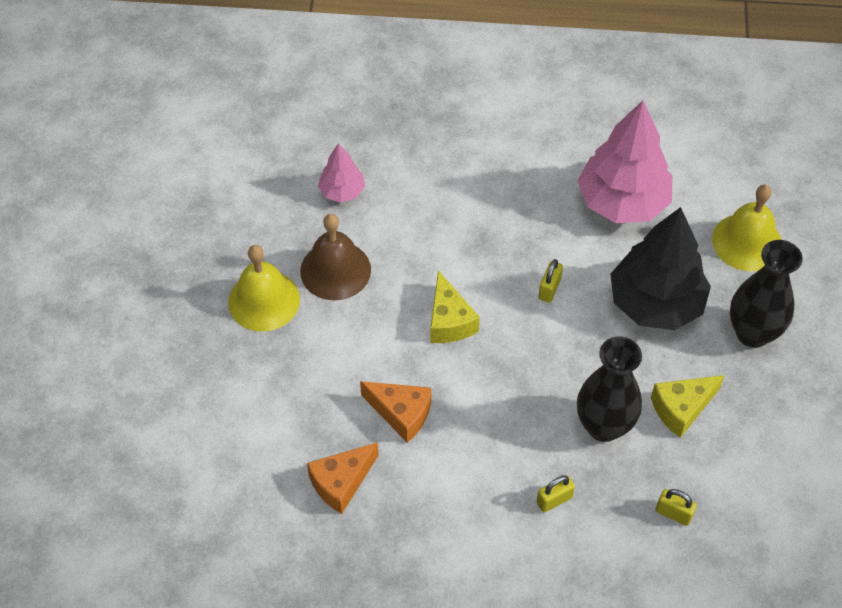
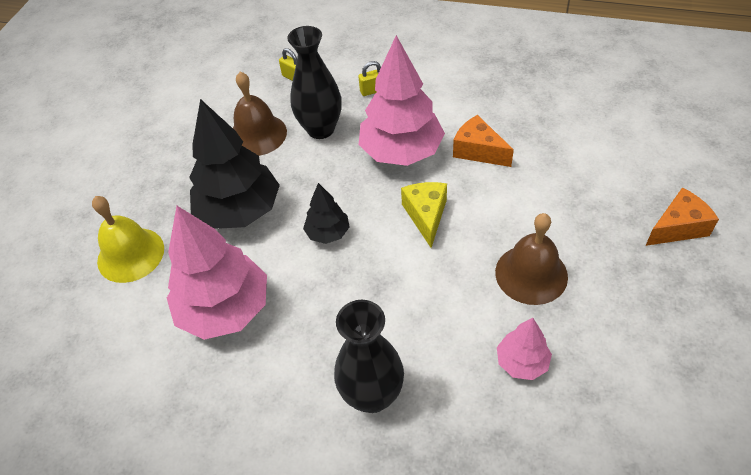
camera: 165 degrees left, 5 degrees down
yellow bell [228,245,300,332] -> none
orange cheese [307,442,379,514] -> orange cheese moved to [646,187,719,246]
yellow padlock [539,259,563,303] -> black tree [303,183,350,244]
yellow cheese [651,375,725,438] -> brown bell [233,72,287,156]
black vase [730,240,803,348] -> black vase moved to [334,300,404,413]
none -> pink tree [359,35,445,166]

